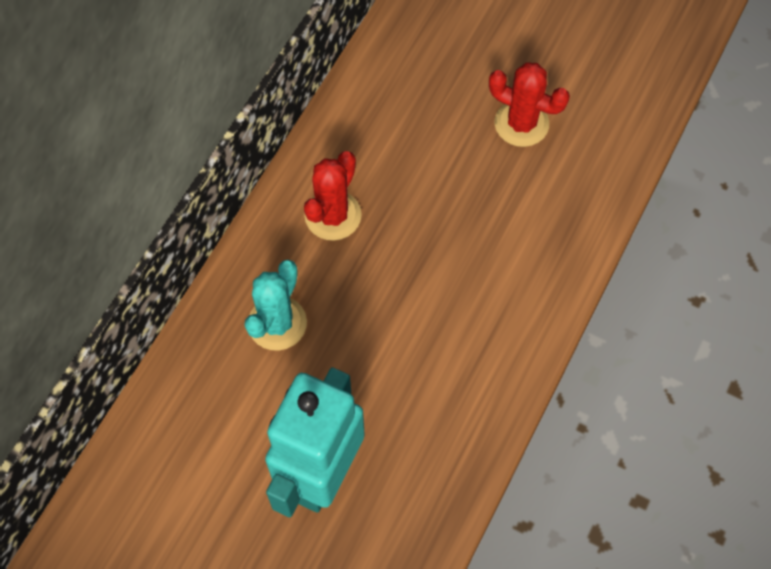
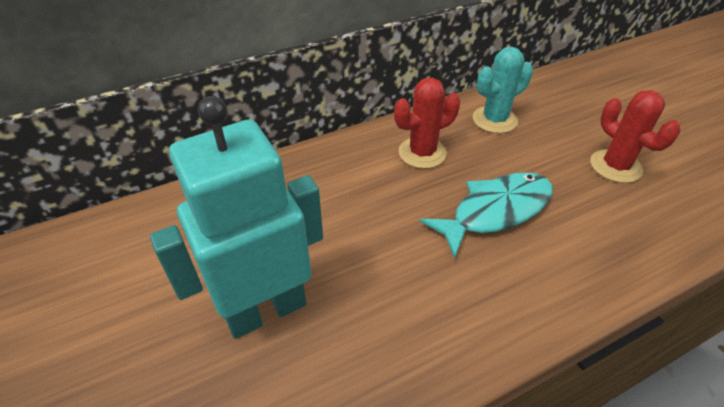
camera: 35 degrees right, 20 degrees down
turquoise cactus [244,260,307,350] -> turquoise cactus moved to [473,47,533,133]
none -> turquoise fish [420,172,553,258]

